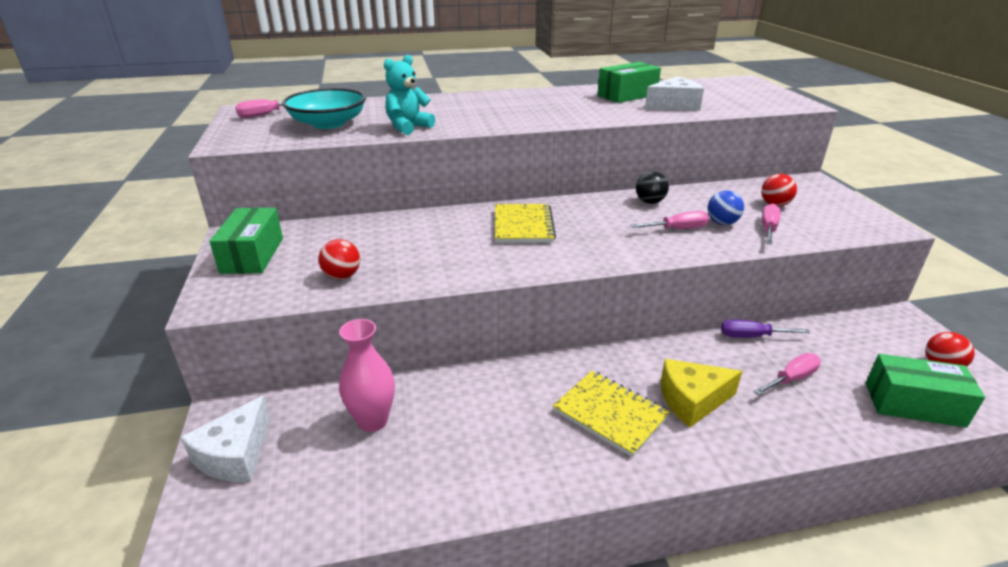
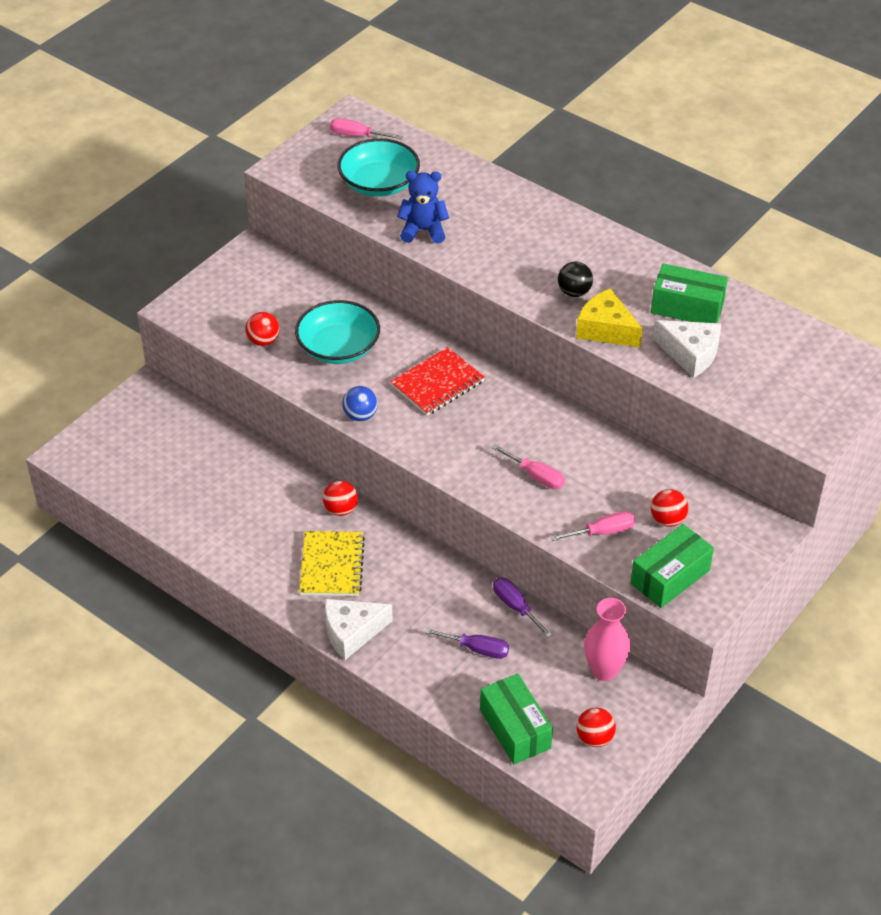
camera: 50 degrees right, 15 degrees up
white cheese [181,396,270,482] -> white cheese moved to [325,599,393,660]
green box [209,207,283,274] -> green box moved to [631,524,714,608]
pink vase [339,319,395,432] -> pink vase moved to [584,598,631,681]
turquoise teddy bear [384,55,435,135] -> blue teddy bear [397,171,449,244]
yellow notebook [495,204,556,243] -> red notebook [390,347,485,416]
black ball [636,171,669,204] -> black ball moved to [558,262,593,297]
yellow cheese [661,359,742,427] -> yellow cheese moved to [576,288,643,348]
blue ball [707,190,744,225] -> blue ball moved to [342,386,378,421]
pink screwdriver [754,353,821,395] -> purple screwdriver [424,628,509,659]
none -> turquoise bowl [295,300,380,364]
none -> red ball [323,481,358,516]

